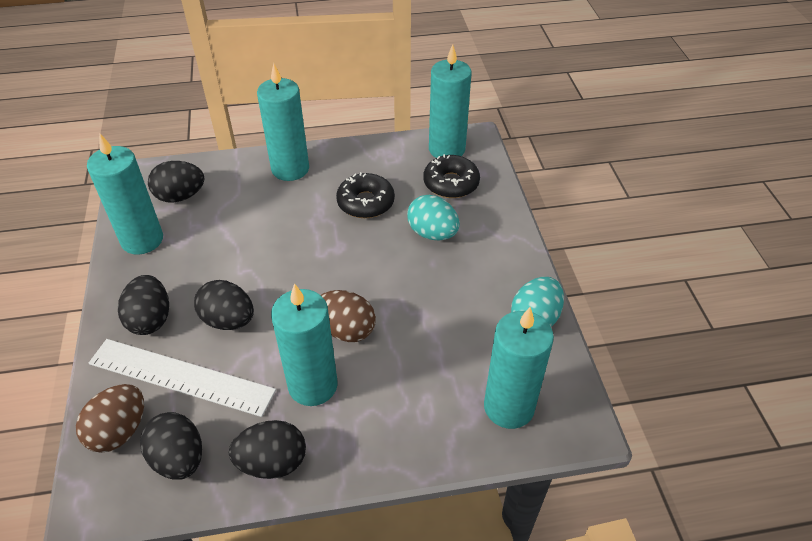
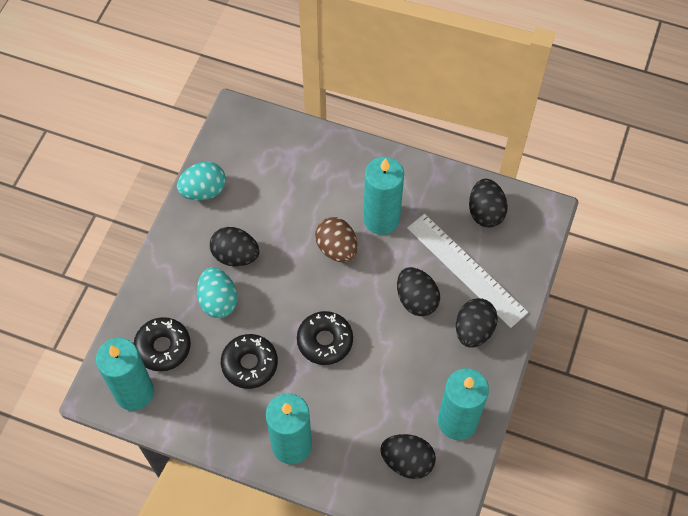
camera: 150 degrees left, 15 degrees up
brown egg [76,384,144,453] -> none
black egg [229,420,306,479] -> black egg moved to [210,227,259,266]
turquoise candle [484,307,554,429] -> none
none -> black donut [297,311,353,365]

